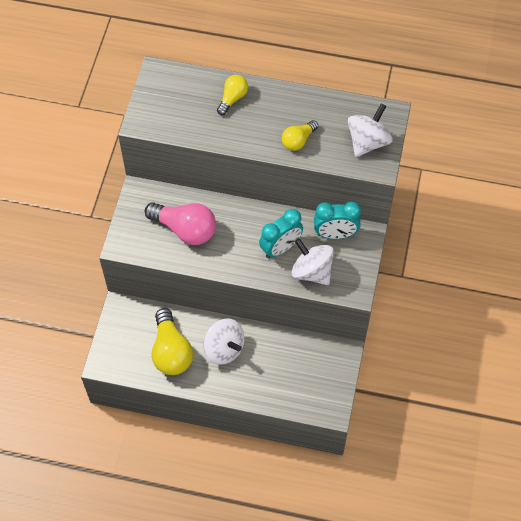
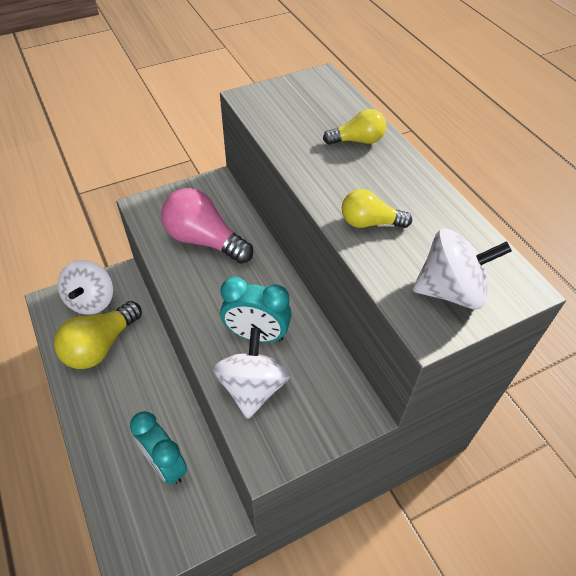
camera: 50 degrees right, 10 degrees down
pink light bulb [145,202,216,245] -> pink light bulb turned 135 degrees clockwise [161,188,253,264]
white spinning top [204,318,245,365] -> white spinning top moved to [58,260,113,315]
turquoise clock [314,202,361,239] -> turquoise clock moved to [130,411,187,485]

